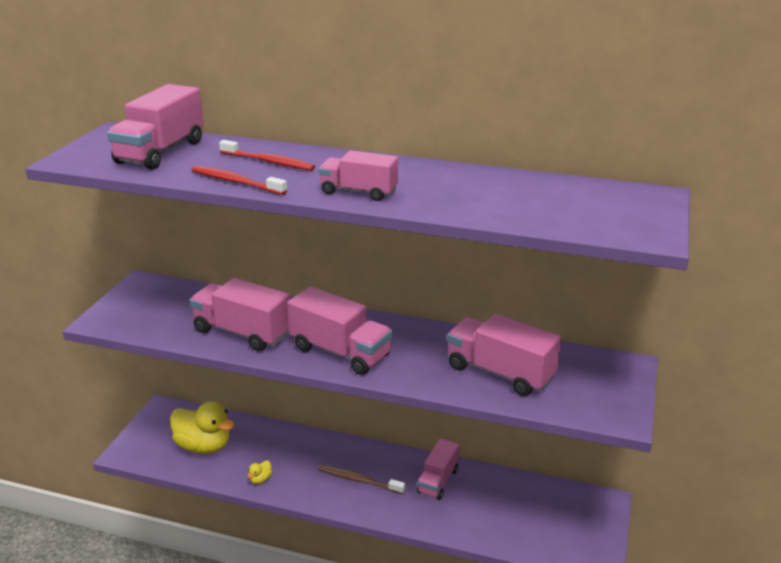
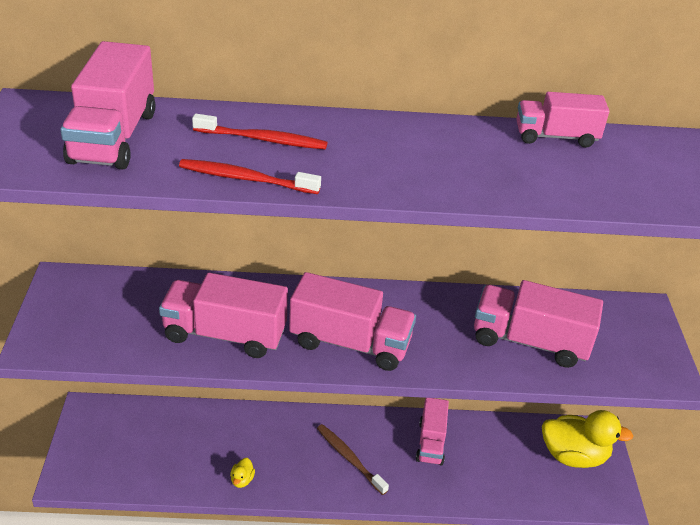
camera: 20 degrees left, 10 degrees up
yellow duck [170,402,235,454] -> yellow duck moved to [542,410,633,468]
brown toothbrush [318,465,405,494] -> brown toothbrush turned 45 degrees clockwise [317,424,389,495]
pink truck [319,150,398,201] -> pink truck moved to [516,92,609,148]

